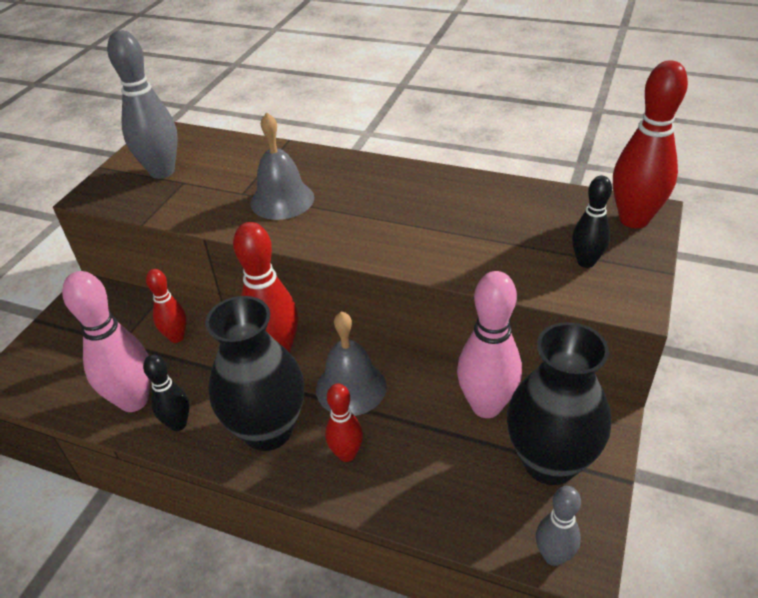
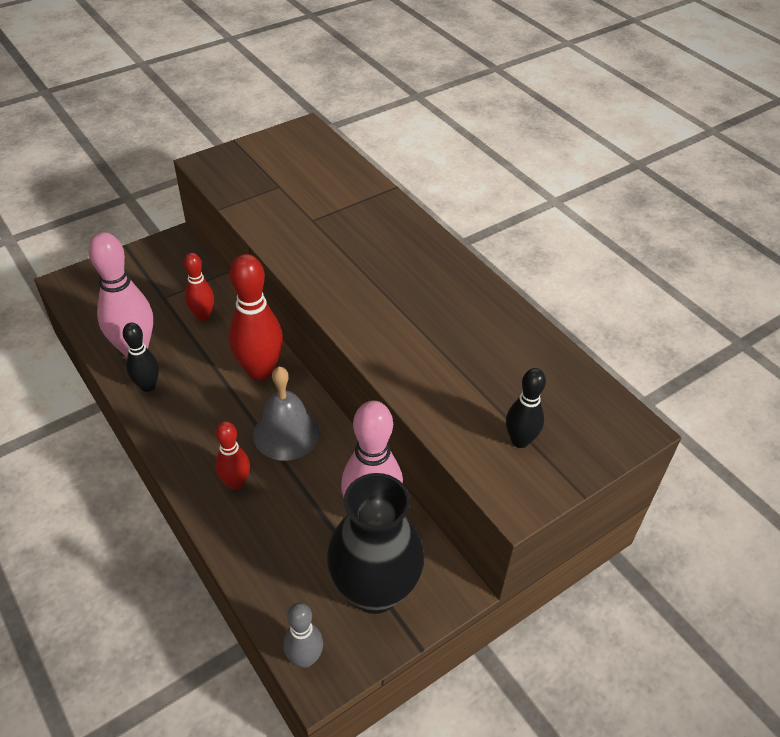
camera: 30 degrees right, 5 degrees up
grey bowling pin [107,31,178,179] -> none
black vase [205,296,304,451] -> none
grey bell [250,112,314,220] -> none
red bowling pin [613,61,688,228] -> none

